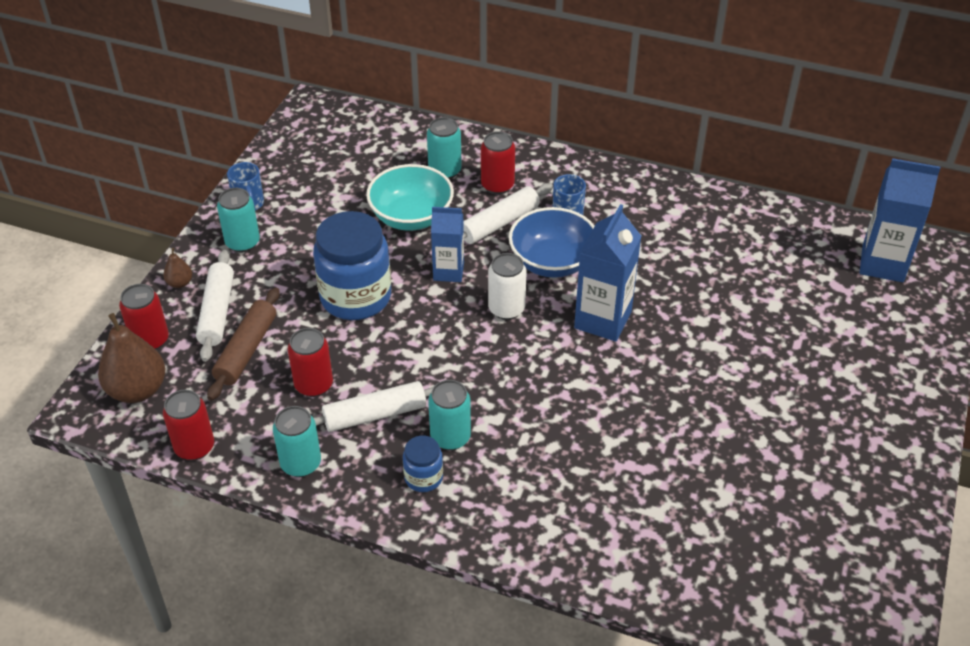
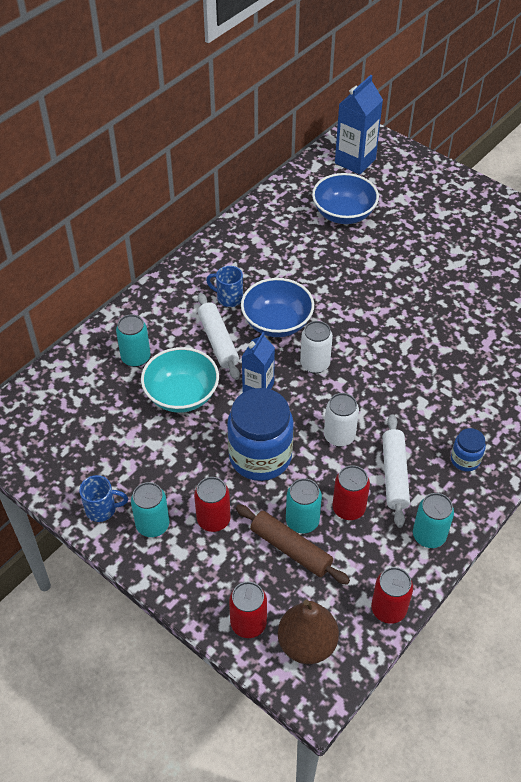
camera: 70 degrees left, 5 degrees up
brown pear [163,248,192,288] -> none
white rolling pin [196,250,234,362] -> none
turquoise can [428,380,471,450] -> turquoise can moved to [286,478,322,533]
red can [481,131,515,194] -> red can moved to [194,477,231,532]
blue carton [574,204,641,341] -> none
none -> blue bowl [312,173,379,224]
none -> white can [324,393,359,447]

